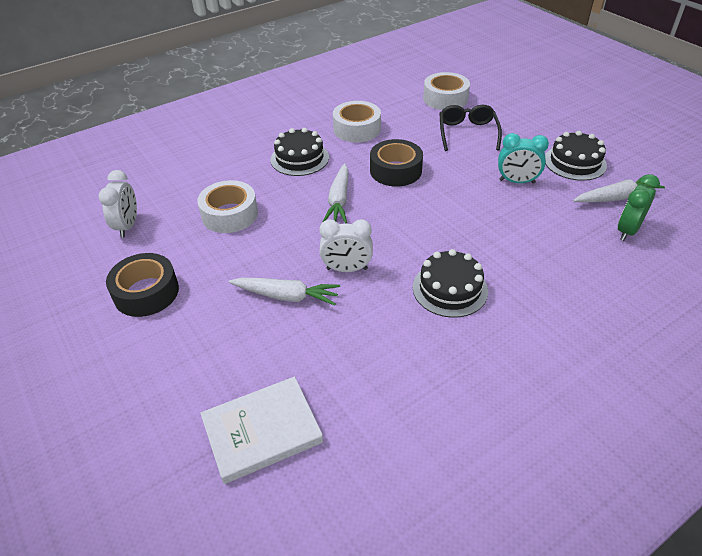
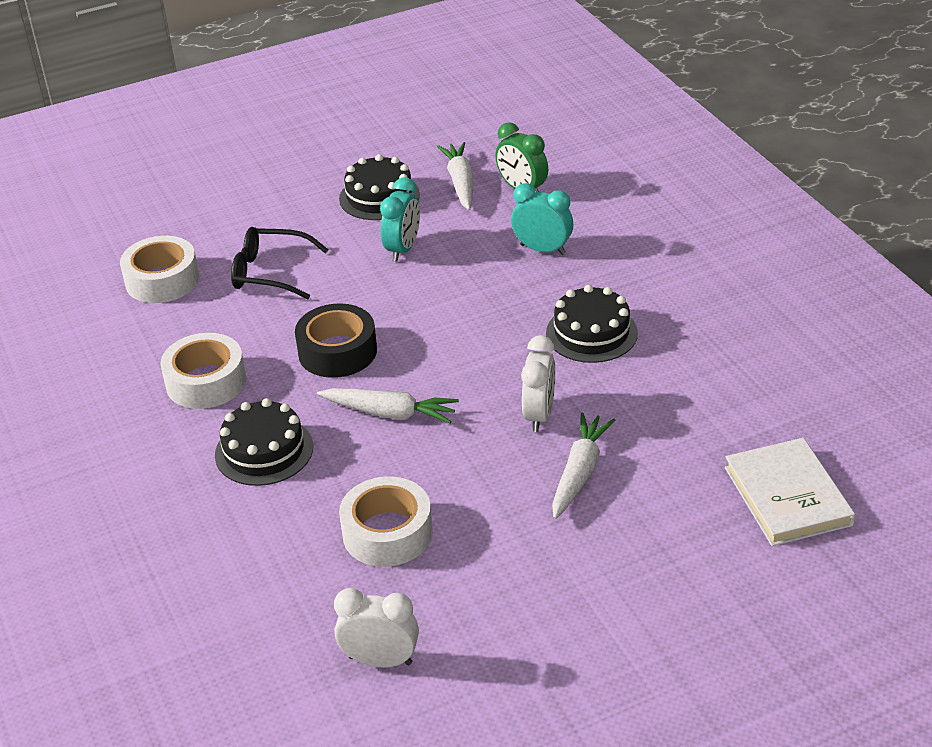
camera: 80 degrees left, 5 degrees down
black tape [106,253,179,317] -> none
none -> turquoise clock [511,183,573,255]

